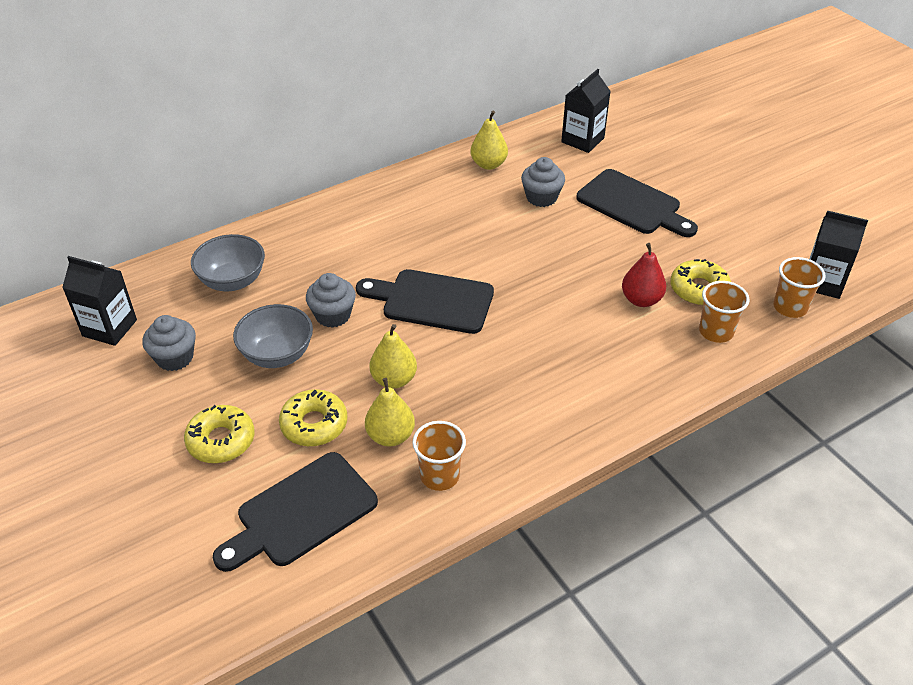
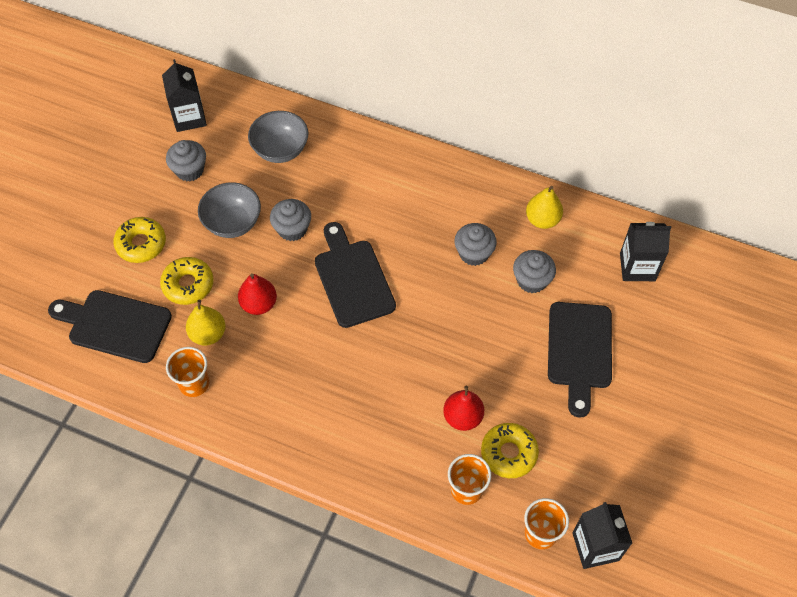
camera: 55 degrees right, 15 degrees up
yellow pear [369,324,417,389] -> red pear [238,273,277,315]
none -> grey cupcake [454,223,497,266]

